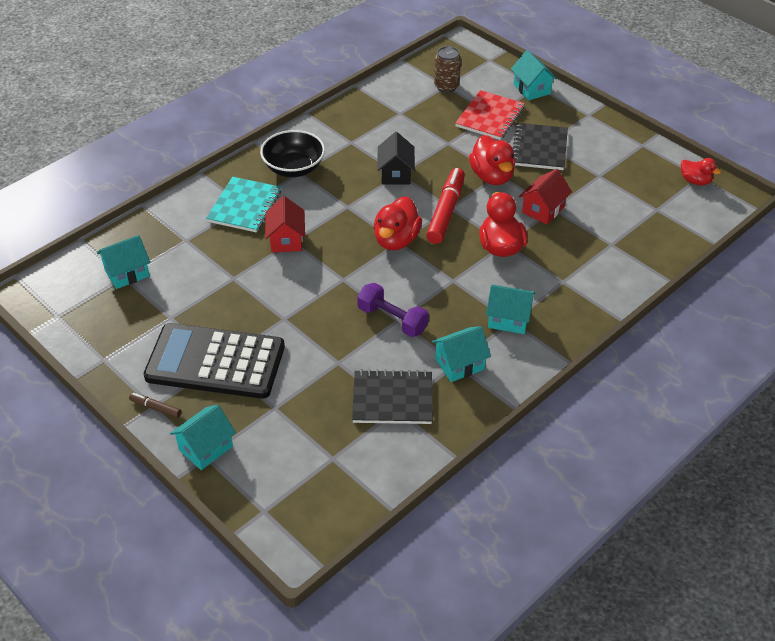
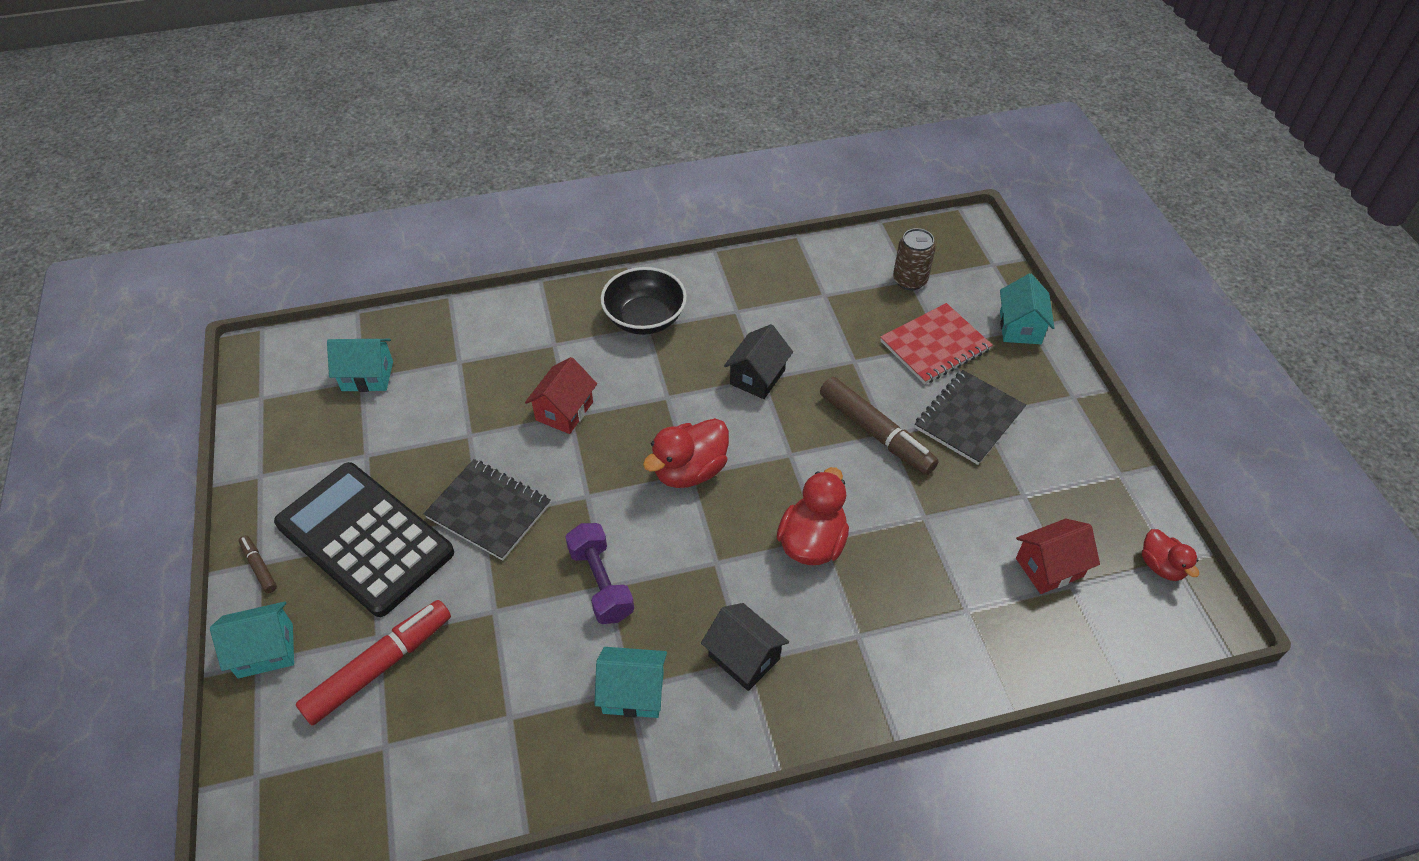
camera: 30 degrees right, 5 degrees up
turquoise notebook [206,177,281,233] -> none
black notebook [352,369,432,424] -> black notebook moved to [424,459,551,561]
red marker [426,168,465,244] -> red marker moved to [296,600,451,725]
red duck [469,135,515,185] -> brown marker [820,377,939,475]
turquoise house [486,285,535,334] -> black house [701,603,789,691]
red house [519,169,572,224] -> red house moved to [1016,519,1100,594]

